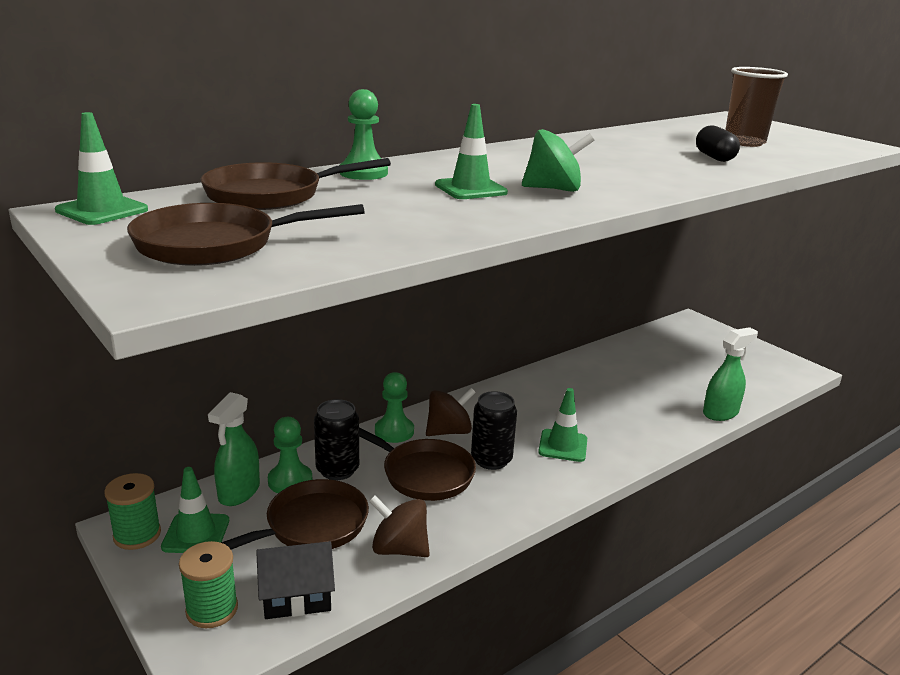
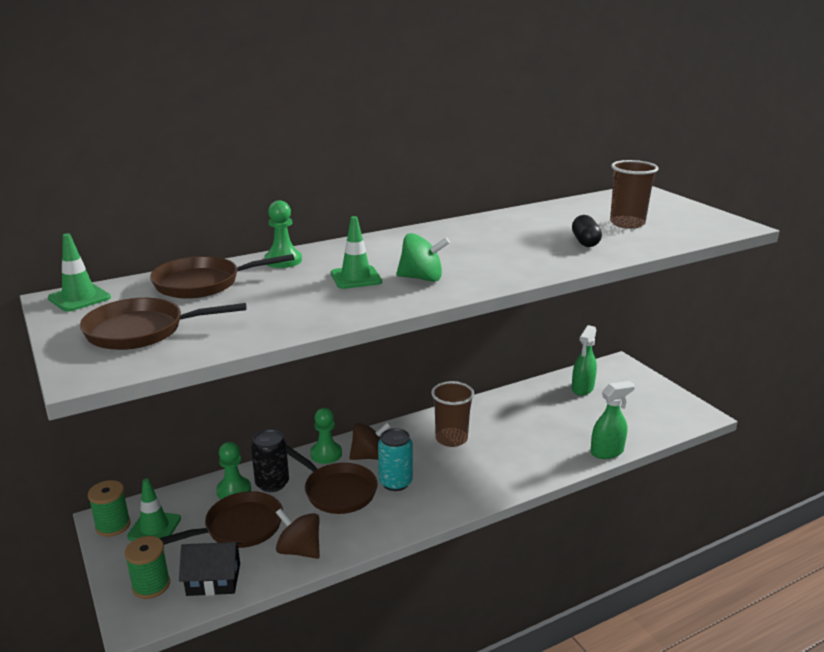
camera: 10 degrees right, 0 degrees up
green spray bottle [208,392,260,506] -> green spray bottle moved to [572,325,597,396]
black can [471,391,517,470] -> turquoise can [378,428,413,491]
green traffic cone [538,388,587,462] -> none
none -> brown cup [431,381,474,447]

